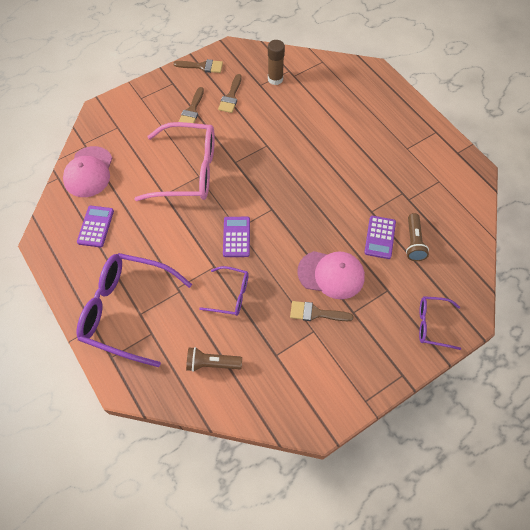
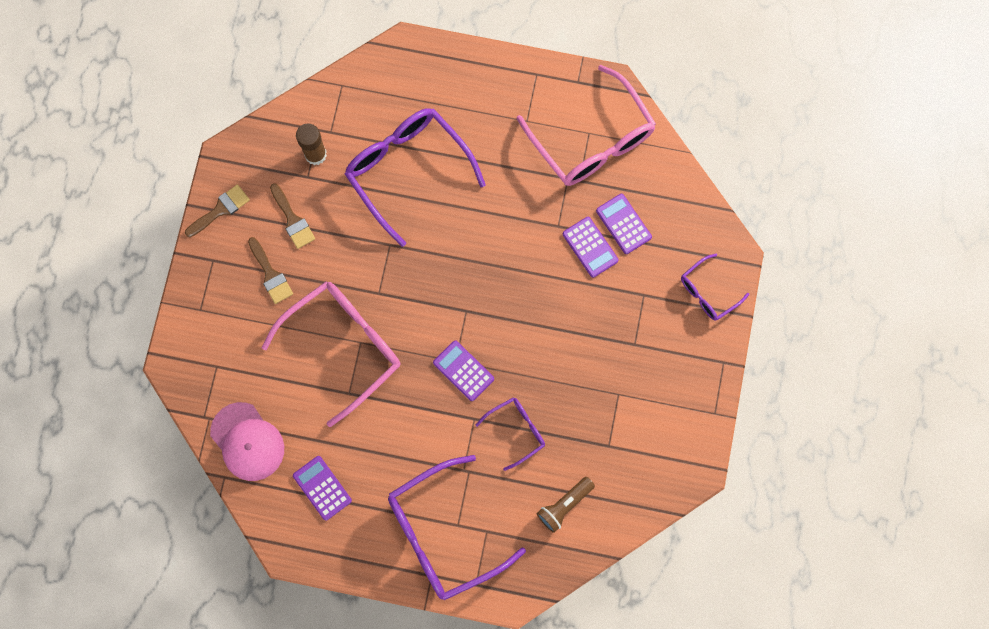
camera: 45 degrees left, 15 degrees up
brown brush [290,301,353,321] -> none
pink cap [297,251,365,299] -> none
brown flashlight [406,213,429,261] -> purple calculator [596,194,652,254]
none -> purple glasses [345,108,486,247]
none -> pink glasses [517,65,656,186]

